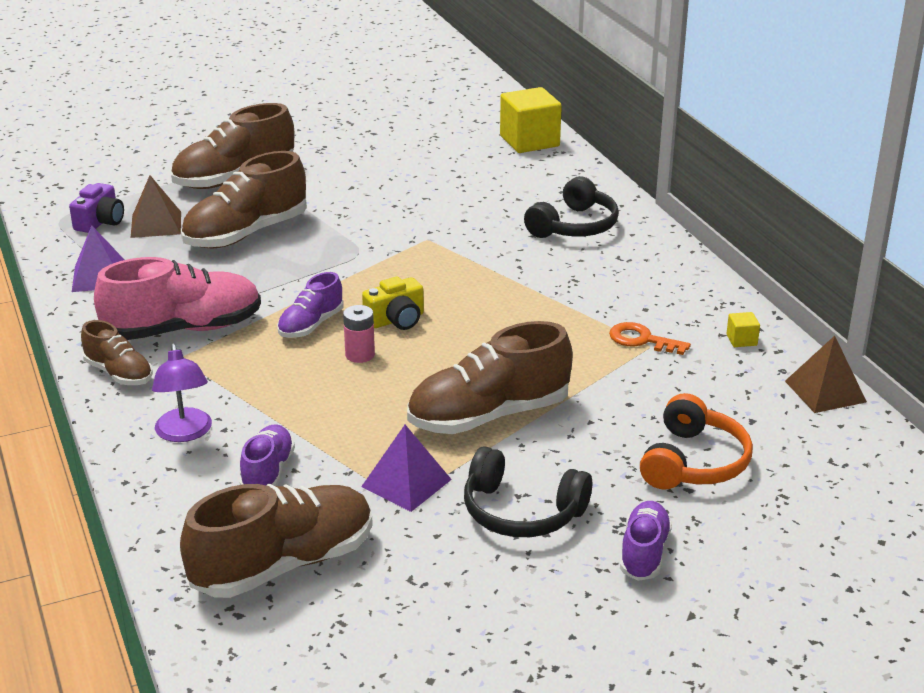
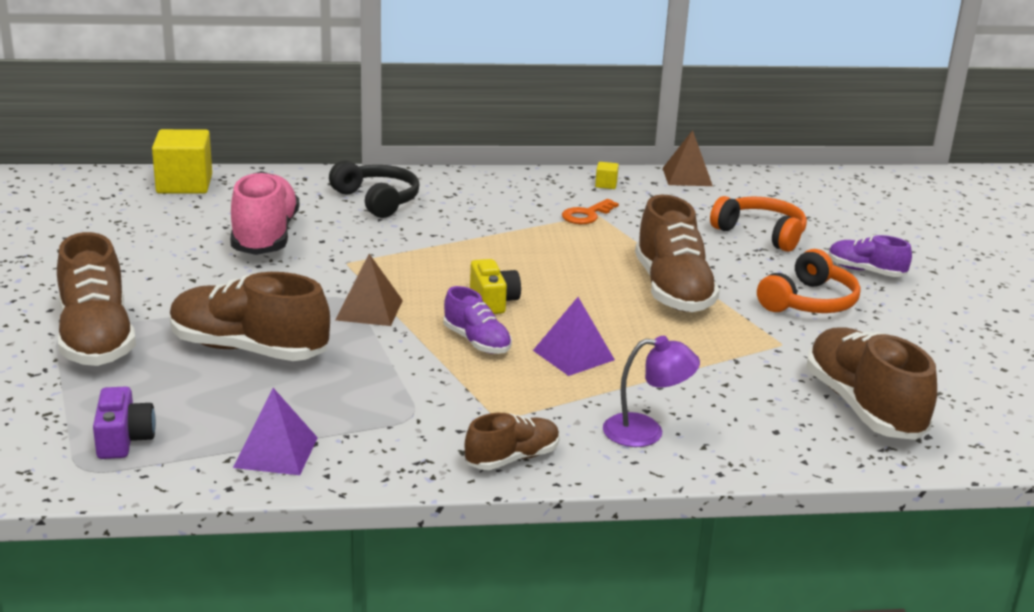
camera: 75 degrees left, 5 degrees down
purple camera [69,183,124,233] -> purple camera turned 45 degrees clockwise [93,386,156,459]
pink shoe [94,257,261,340] -> pink shoe moved to [230,171,299,255]
brown pyramid [131,175,181,238] -> brown pyramid moved to [336,254,403,326]
brown shoe [181,151,307,249] -> brown shoe turned 135 degrees clockwise [169,272,330,361]
purple shoe [239,424,295,486] -> none
pink battery [343,305,375,363] -> none
purple pyramid [361,425,452,512] -> purple pyramid moved to [533,297,615,376]
black headphones [464,446,592,537] -> orange headphones [757,249,861,313]

